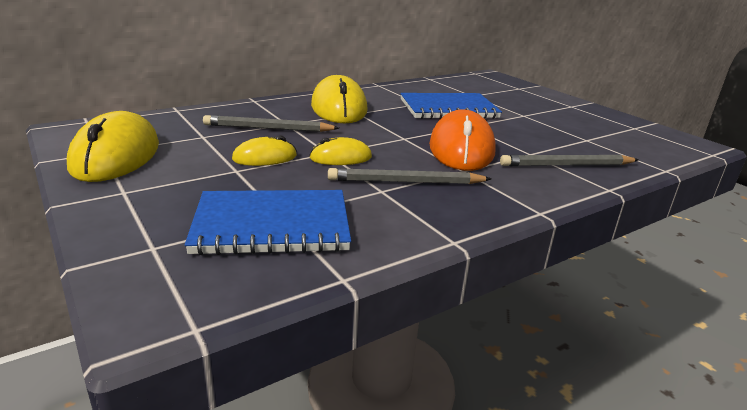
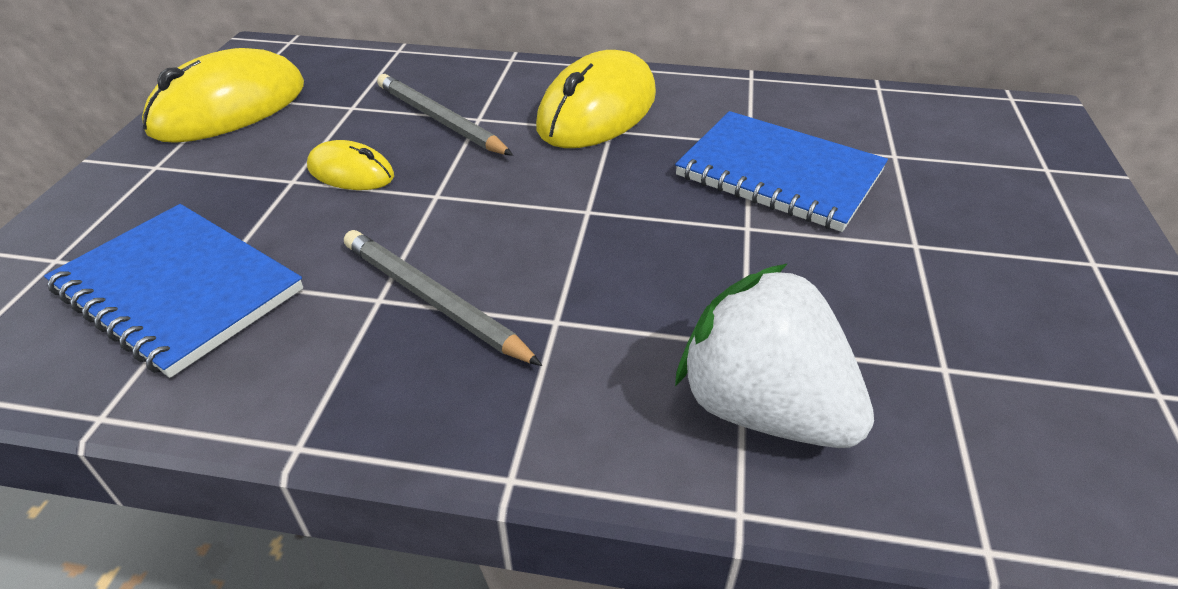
camera: 45 degrees right, 15 degrees up
yellow mouse [309,137,372,165] -> none
orange mouse [429,109,496,171] -> none
grey pencil [500,155,639,166] -> white strawberry [675,263,874,448]

